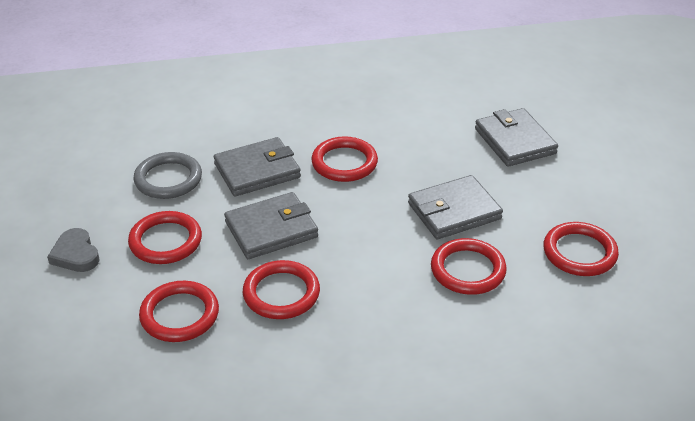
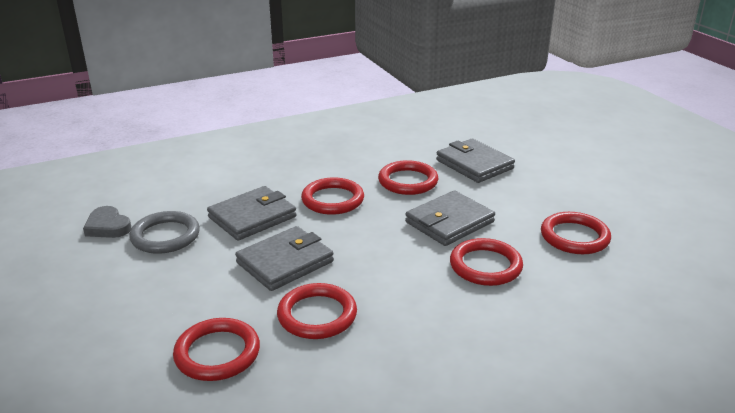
camera: 15 degrees left, 10 degrees down
grey heart [47,228,100,272] -> grey heart moved to [83,206,132,238]
red ring [128,211,202,264] -> red ring moved to [378,160,438,195]

